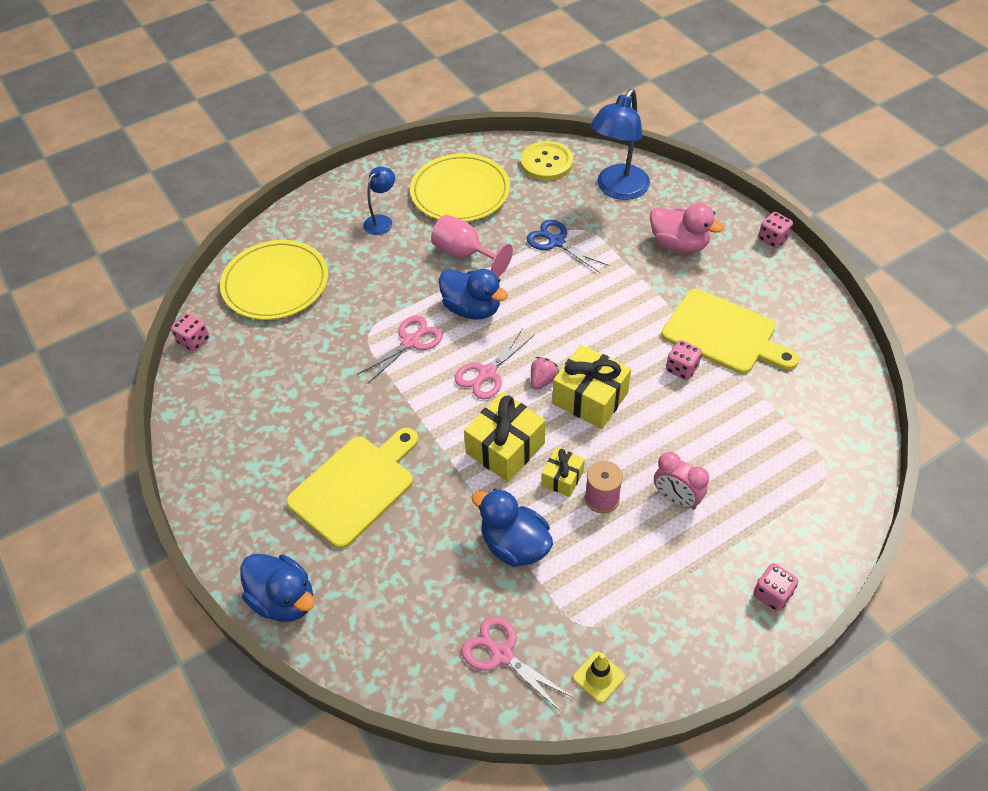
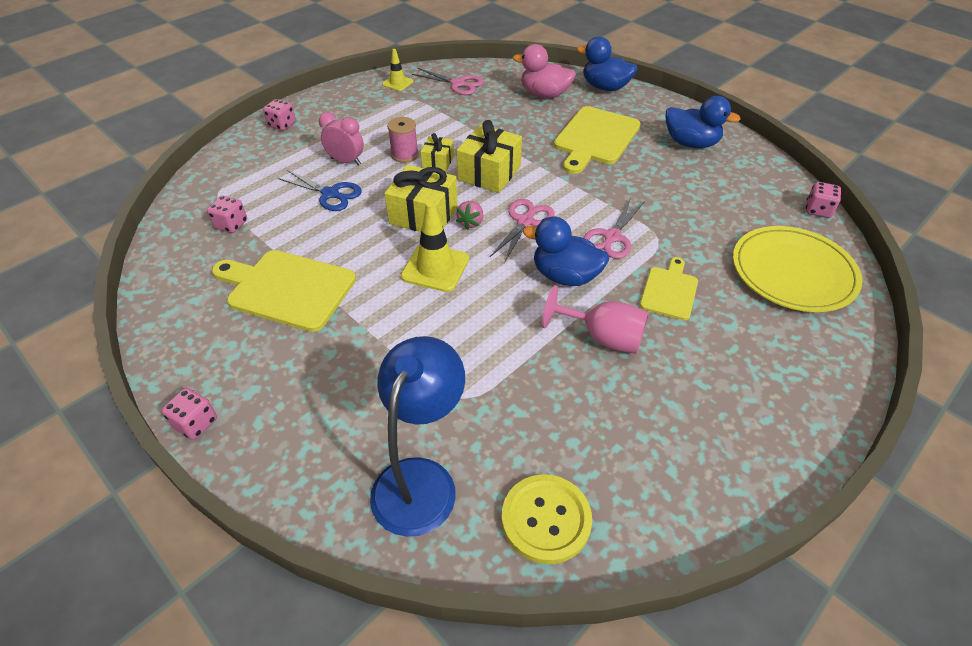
camera: 165 degrees right, 5 degrees down
blue lamp [363,167,395,235] -> none
yellow plate [410,154,510,222] -> none
blue duck [471,489,553,567] -> blue duck moved to [666,96,741,148]
blue scissors [527,220,609,273] -> blue scissors moved to [278,170,362,211]
pink duck [650,203,724,254] -> pink duck moved to [513,44,576,98]
pink dice [666,340,702,380] -> pink dice moved to [207,196,247,233]
none -> yellow traffic cone [401,202,469,292]
none -> yellow cutting board [640,257,698,320]

